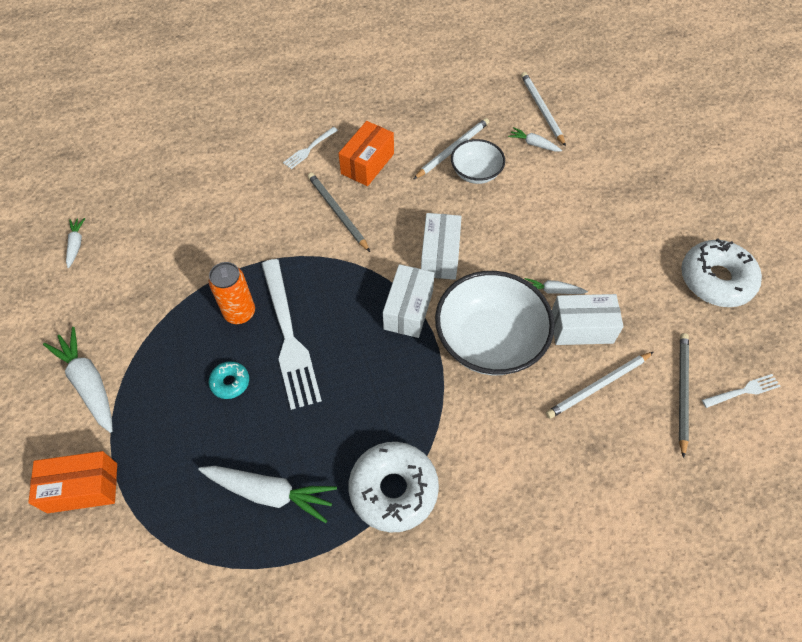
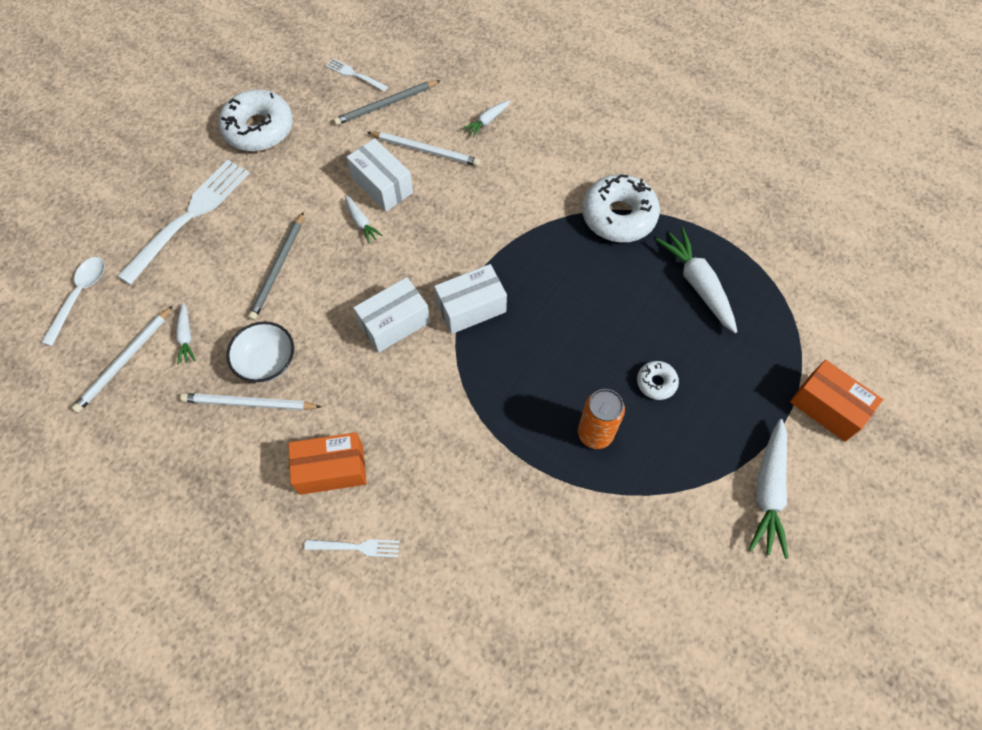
camera: 130 degrees left, 5 degrees up
white carrot [66,218,85,268] -> white carrot moved to [463,100,510,138]
turquoise donut [209,361,249,399] -> white donut [637,361,679,400]
white fork [262,259,322,410] -> white fork moved to [118,160,250,285]
grey pencil [308,173,370,252] -> grey pencil moved to [248,212,304,320]
white bowl [435,271,555,375] -> none
none -> white spoon [41,257,105,346]

